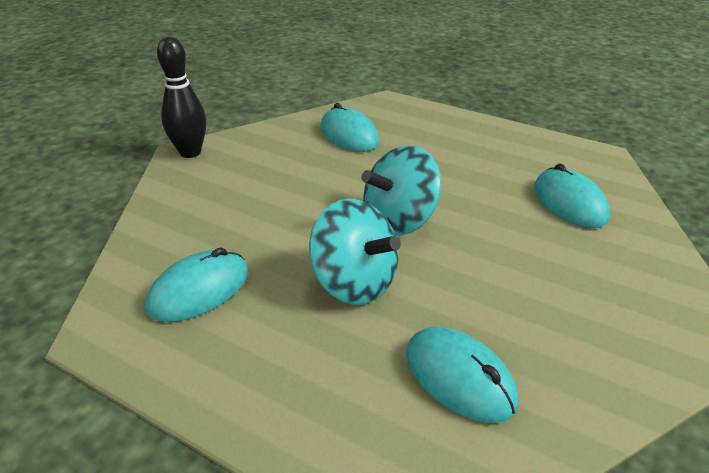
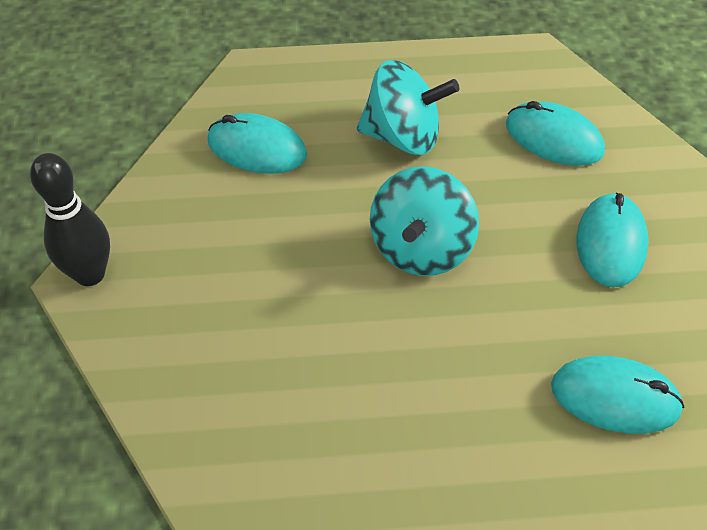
camera: 35 degrees left, 15 degrees up
turquoise mouse [145,247,248,322] -> turquoise mouse moved to [576,193,649,287]
turquoise spinning top [309,199,401,305] -> turquoise spinning top moved to [357,60,460,155]

